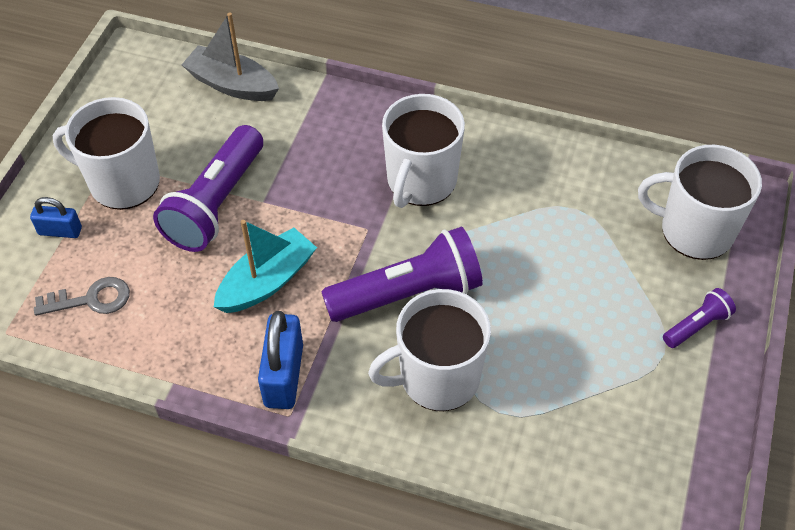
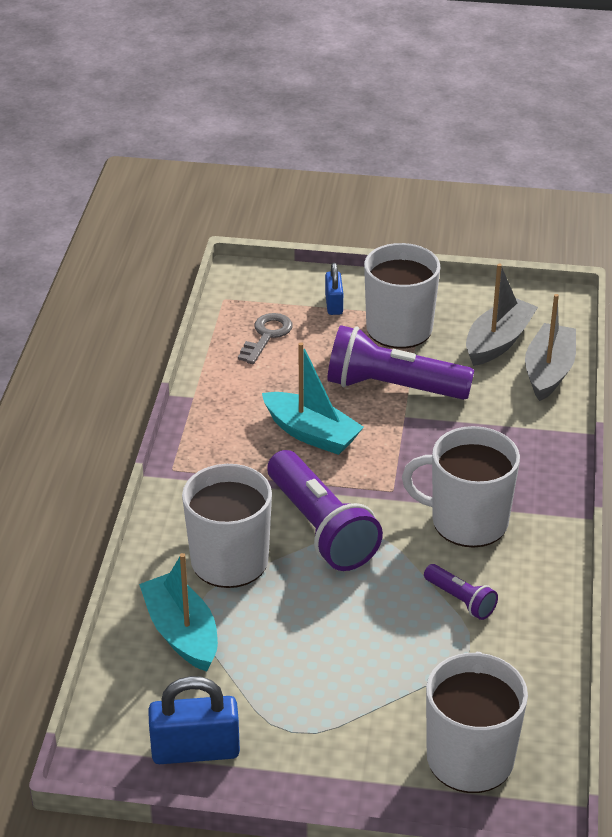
camera: 80 degrees right, 15 degrees down
grey key [34,277,130,316] -> grey key turned 135 degrees counterclockwise [238,313,293,364]
blue padlock [258,311,303,409] -> blue padlock moved to [148,676,240,764]
purple flashlight [663,288,736,348] -> purple flashlight moved to [424,564,498,620]
none -> turquoise boat [139,553,218,672]
none -> grey boat [466,264,538,366]

